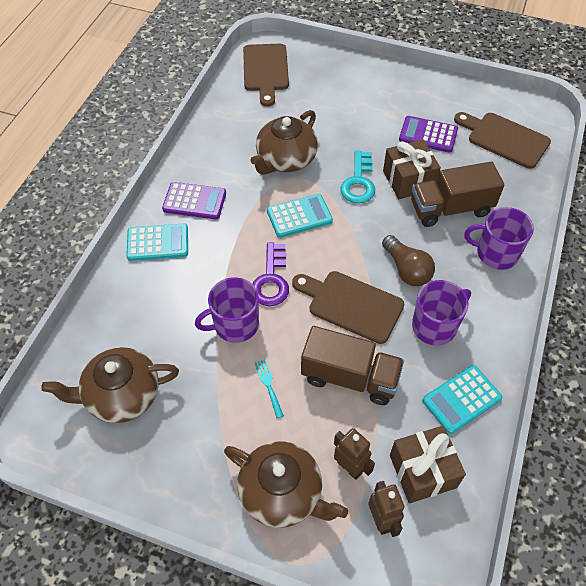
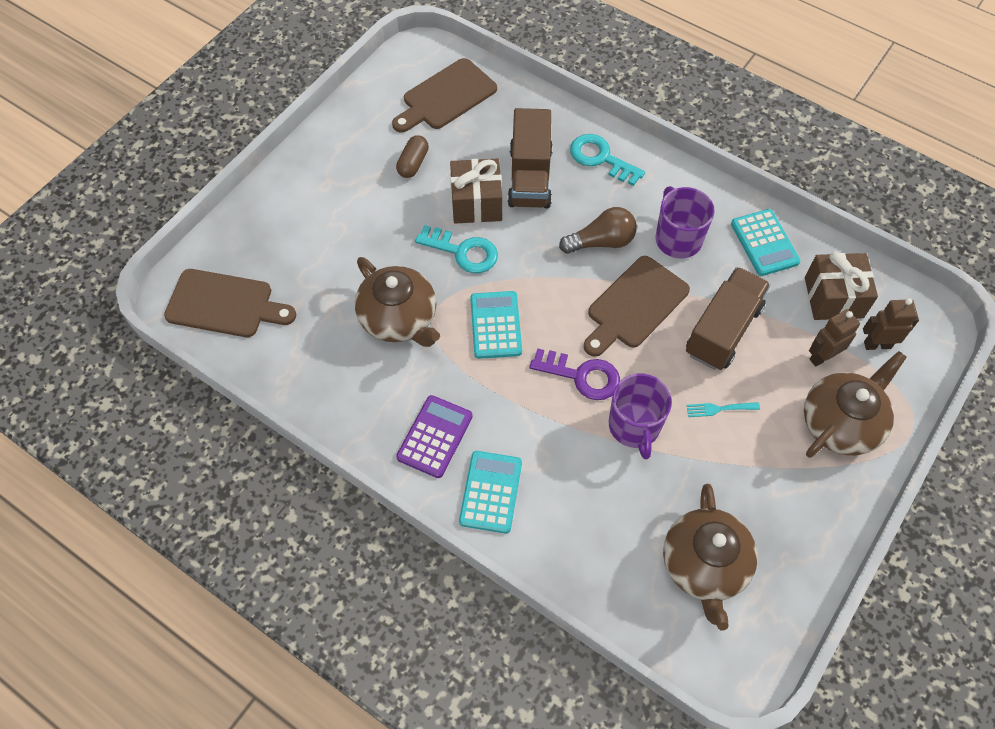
camera: 75 degrees left, 5 degrees up
purple calculator [399,116,458,153] -> brown capsule [396,135,429,178]
purple mug [464,207,534,270] -> turquoise key [570,134,645,186]

